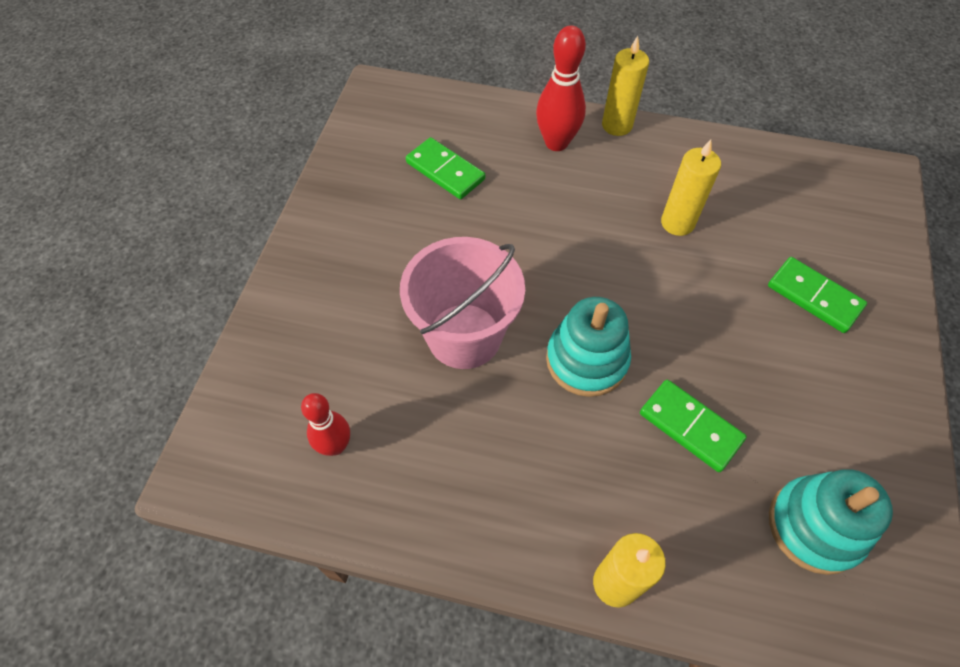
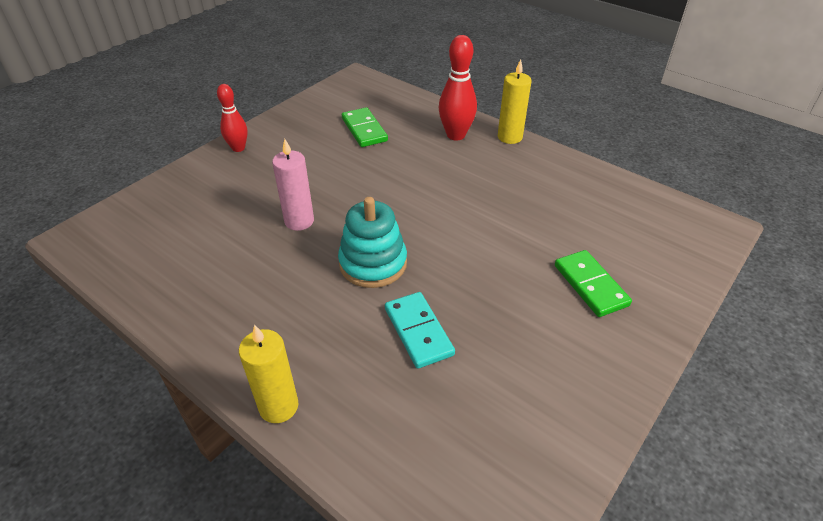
camera: 25 degrees right, 15 degrees down
red bowling pin [301,393,350,456] -> red bowling pin moved to [217,84,248,152]
pink bucket [400,237,525,369] -> pink candle [272,139,314,231]
green domino [640,379,747,472] -> turquoise domino [385,292,455,369]
yellow candle [661,140,721,236] -> none
turquoise stacking toy [769,469,893,575] -> none

